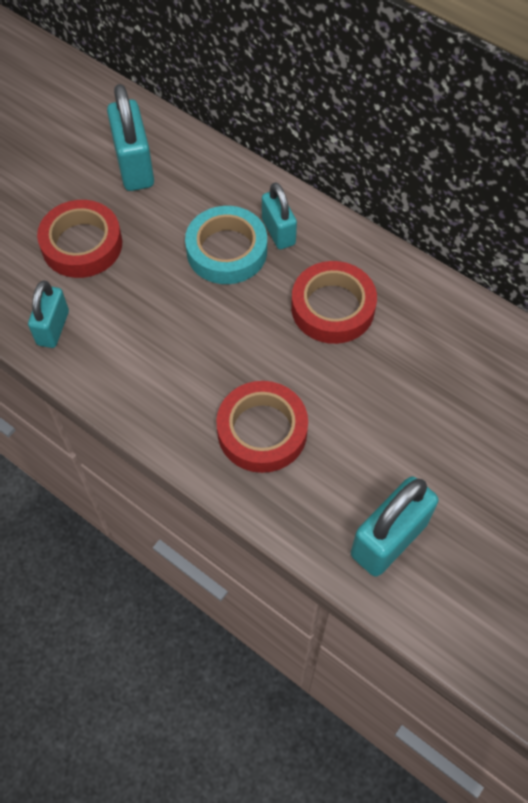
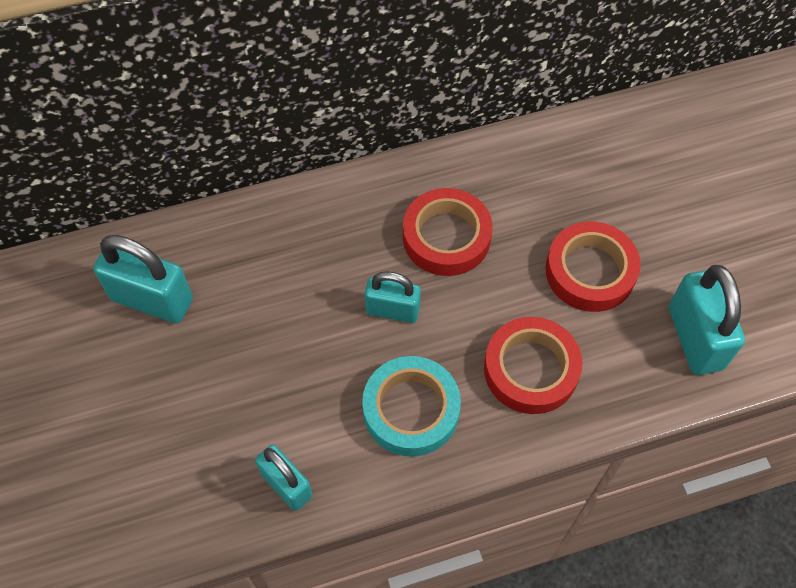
camera: 55 degrees left, 0 degrees up
red tape [37,200,122,278] -> red tape moved to [546,222,641,312]
turquoise tape [185,206,267,284] -> turquoise tape moved to [362,356,461,457]
turquoise padlock [262,182,297,249] -> turquoise padlock moved to [365,271,421,323]

